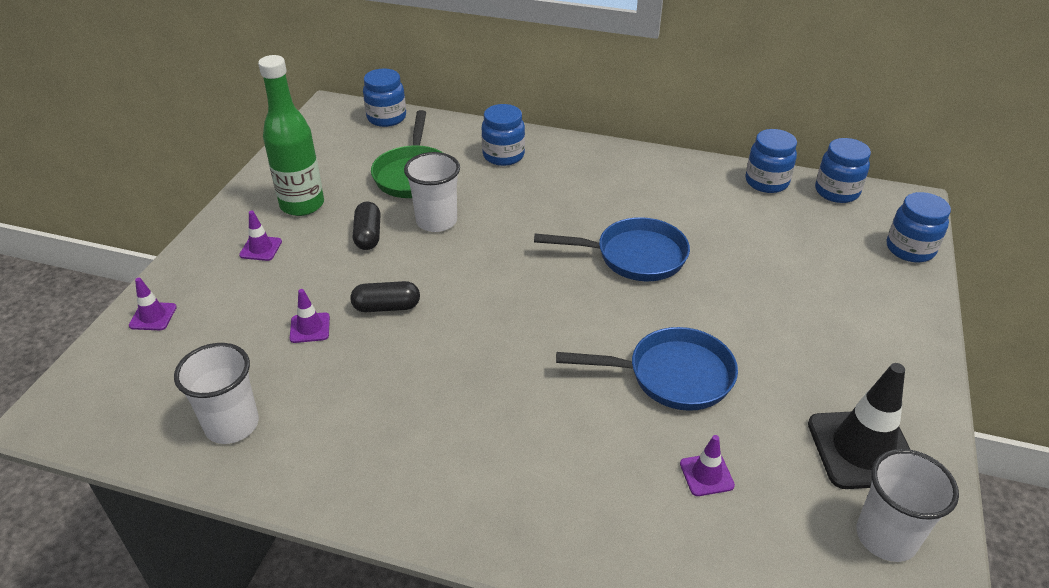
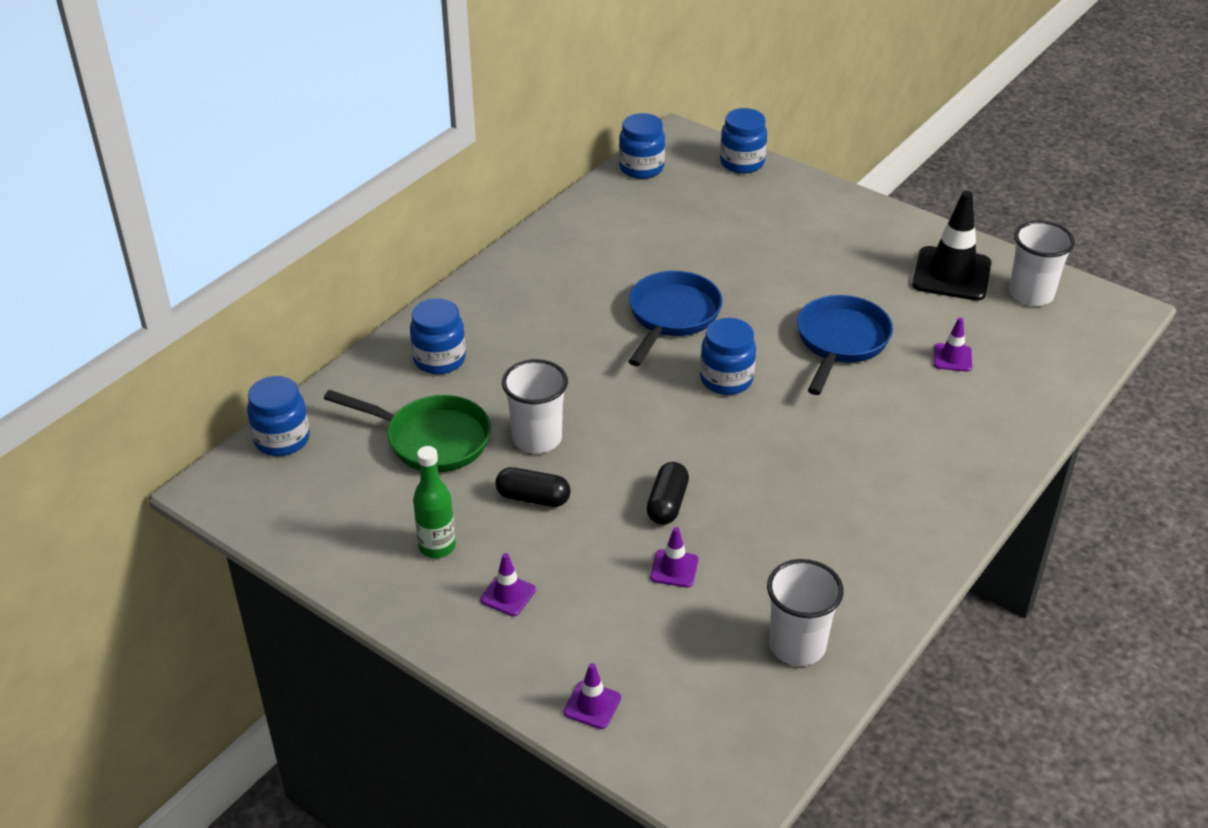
camera: 70 degrees left, 0 degrees up
green bottle [258,55,324,216] -> green bottle [413,446,456,558], size x0.63
blue jar [745,129,797,193] -> blue jar moved to [700,318,756,395]

